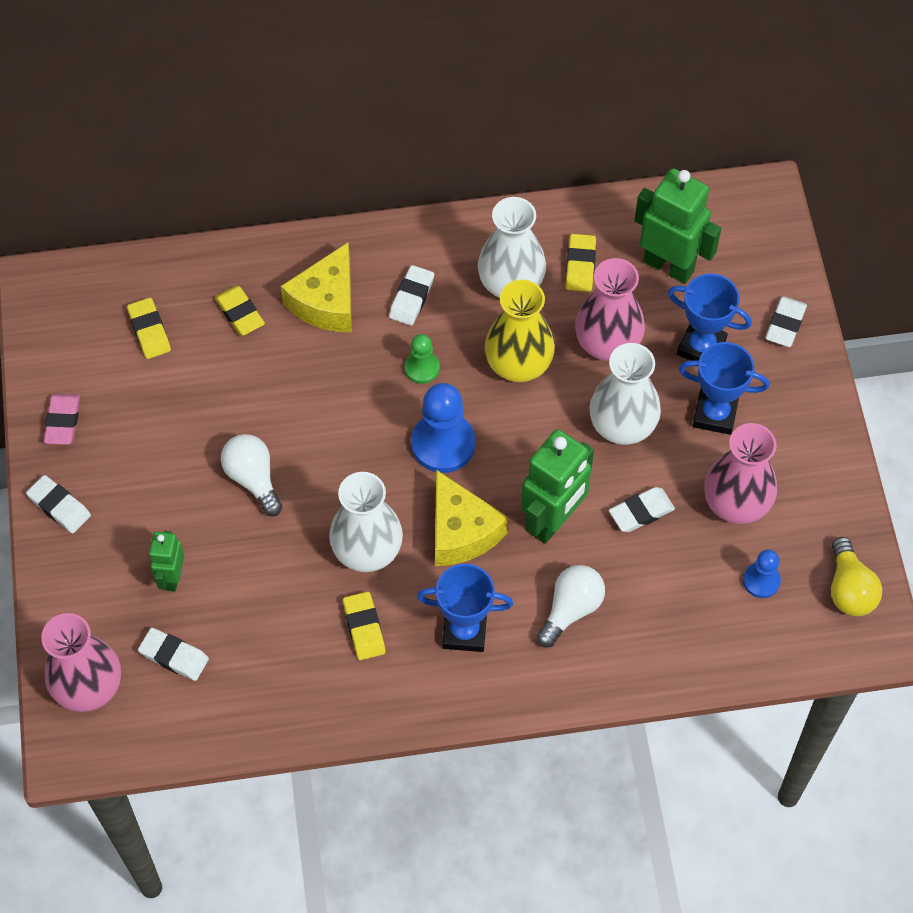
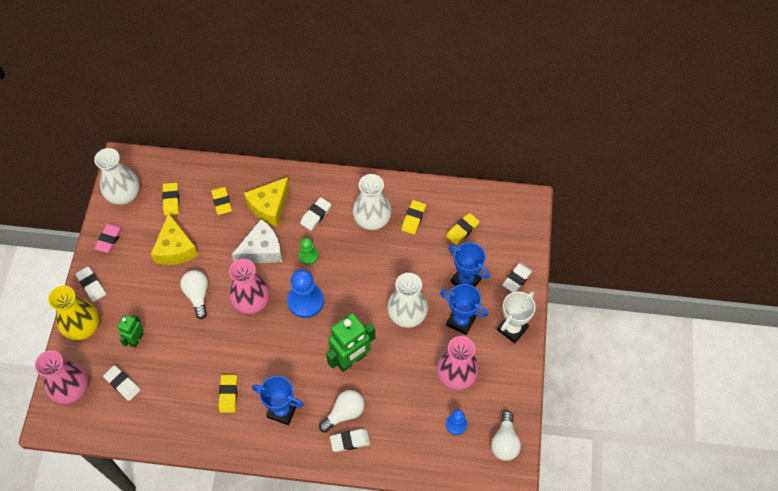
camera: 15 degrees right, 0 degrees up
white vase [329,472,403,572] -> white vase moved to [94,148,140,205]
yellow cheese [435,470,508,566] -> yellow cheese moved to [151,213,199,265]
yellow vase [485,280,555,382] -> yellow vase moved to [48,285,99,340]
pink vase [575,258,645,361] -> pink vase moved to [229,259,270,314]
white eraser [609,487,675,532] -> white eraser moved to [330,429,370,452]
green robot [635,168,721,284] -> yellow eraser [446,213,480,245]
yellow light bulb [831,537,882,616] -> white light bulb [491,411,521,461]
none -> white cheese [232,219,282,263]
none -> white trophy [497,291,536,343]

